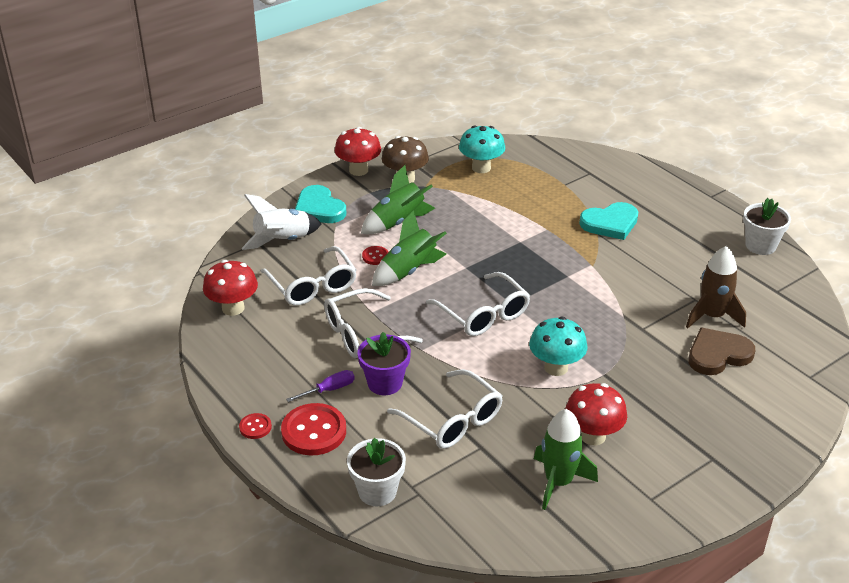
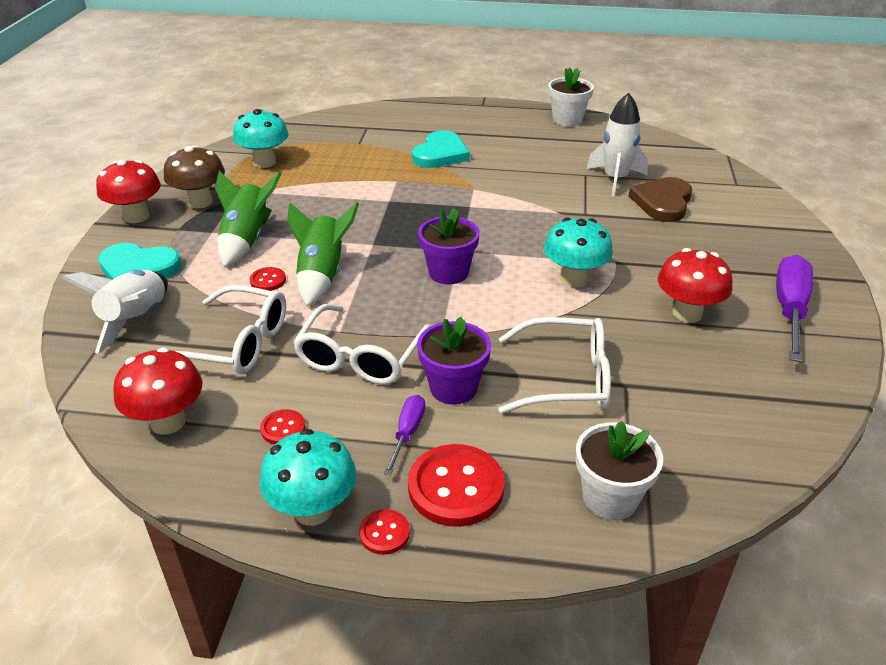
camera: 45 degrees left, 0 degrees up
white glasses [426,272,530,336] -> purple flower pot [418,208,480,285]
green rocket [534,409,598,510] -> none
brown rocket [686,246,746,329] -> white rocket [587,93,648,196]
none -> red button [260,409,306,445]
none -> turquoise mushroom [260,429,356,526]
none -> purple screwdriver [776,255,813,362]

